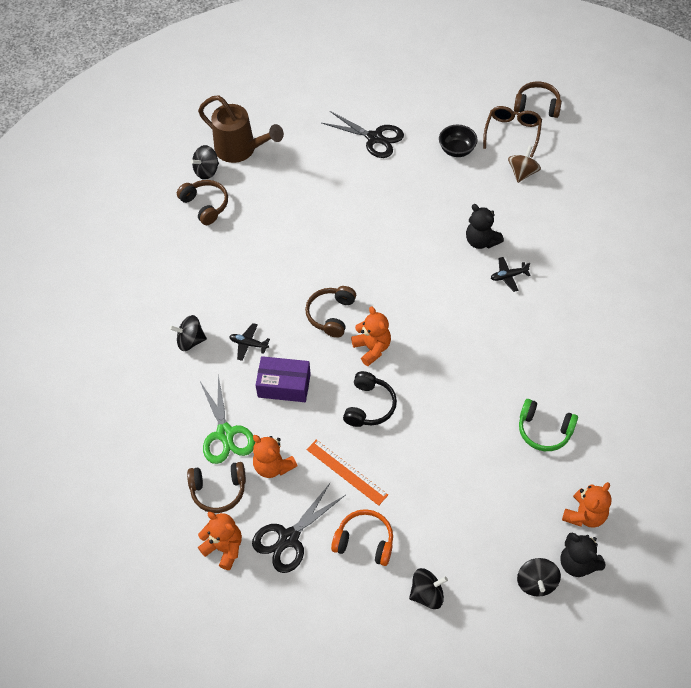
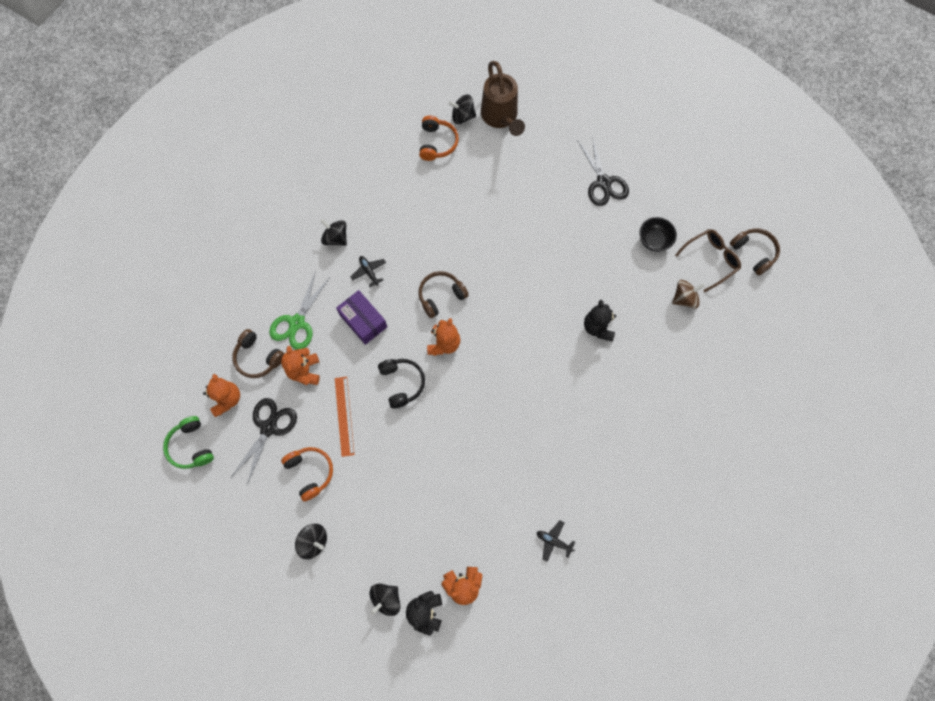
camera: 40 degrees right, 15 degrees up
brown headphones [177,180,228,225] -> orange headphones [419,116,459,161]
black scissors [252,482,345,573] -> black scissors turned 120 degrees clockwise [231,398,297,485]
black headphones [343,371,397,427] -> black headphones turned 75 degrees counterclockwise [378,359,425,409]
black plane [491,257,530,292] -> black plane moved to [537,521,575,562]
green headphones [519,399,578,451] -> green headphones moved to [163,416,214,469]

